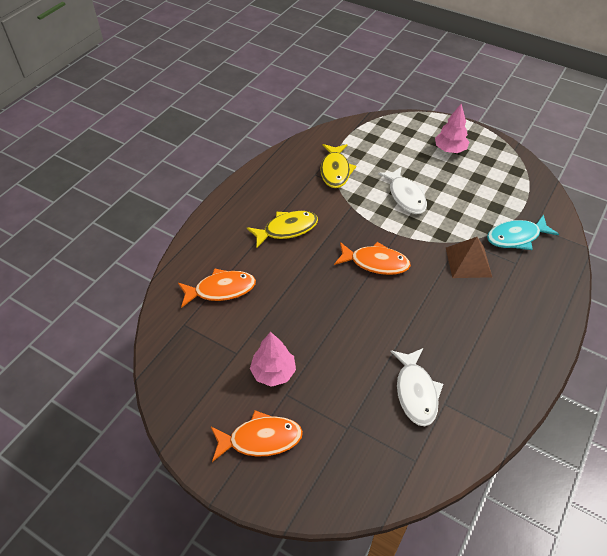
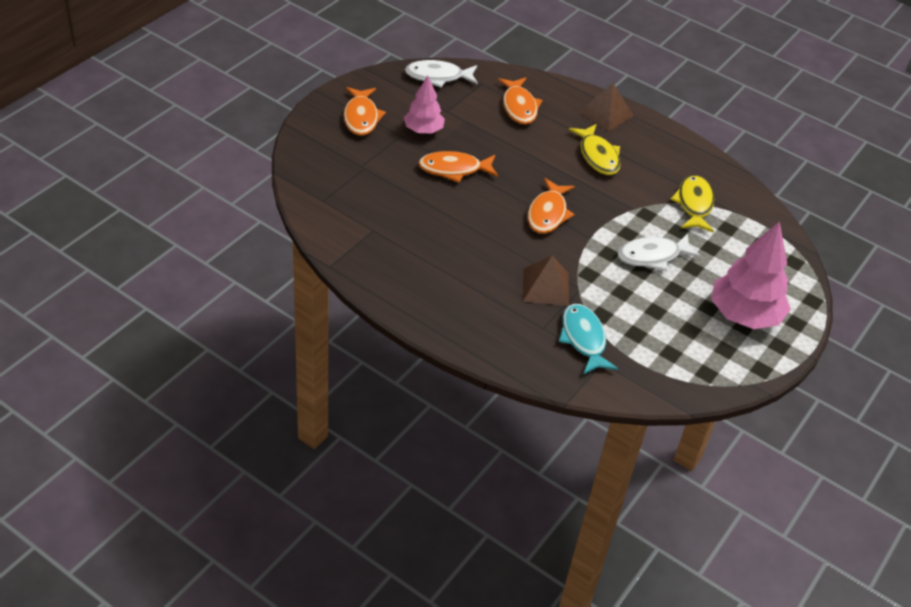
camera: 90 degrees right, 5 degrees down
yellow fish [320,144,357,188] -> yellow fish turned 90 degrees clockwise [670,175,714,232]
white fish [390,348,443,426] -> white fish moved to [405,60,478,88]
pink tree [435,104,469,153] -> pink tree [711,221,791,329], size x1.69
none -> orange fish [418,151,498,183]
none -> brown pyramid [579,83,634,132]

